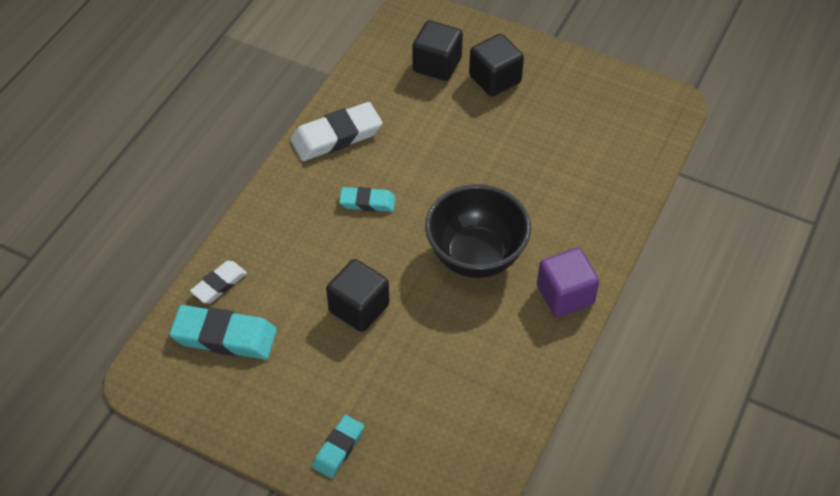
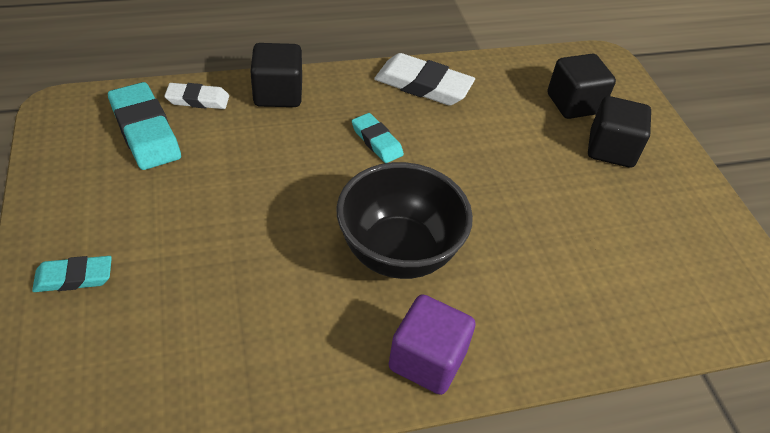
camera: 45 degrees right, 5 degrees down
black cube [326,259,389,332] -> black cube moved to [250,43,302,107]

